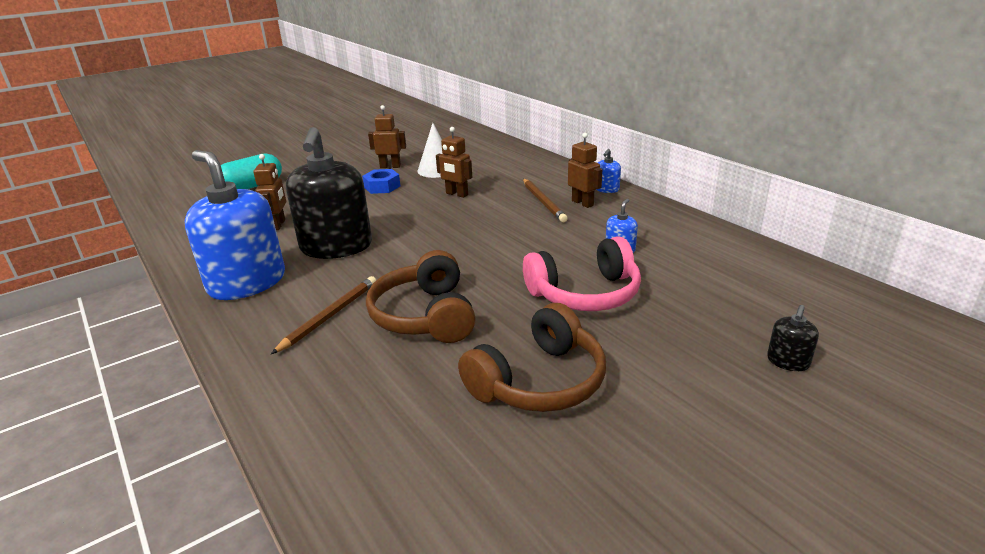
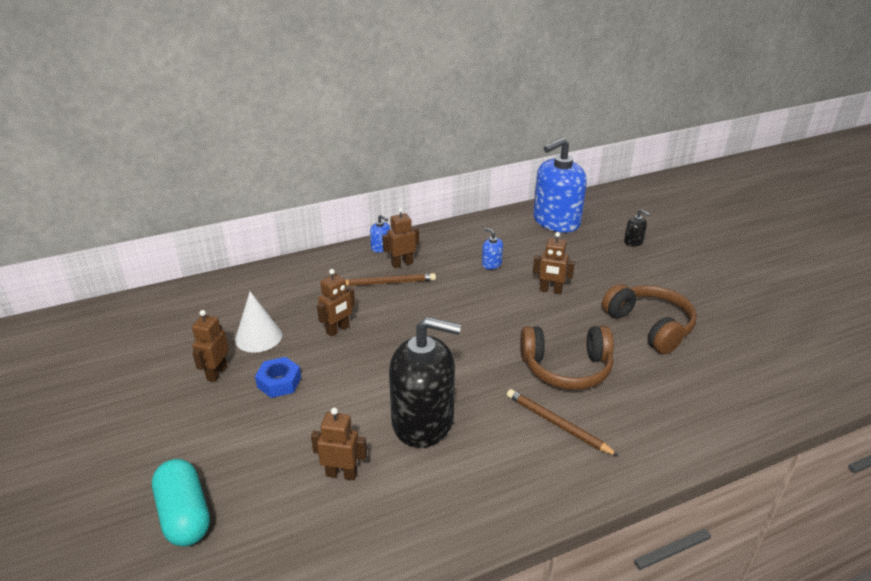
camera: 80 degrees left, 5 degrees up
blue soap dispenser [185,150,285,300] -> blue soap dispenser moved to [533,137,587,233]
pink headphones [523,236,641,311] -> brown robot [533,232,575,294]

